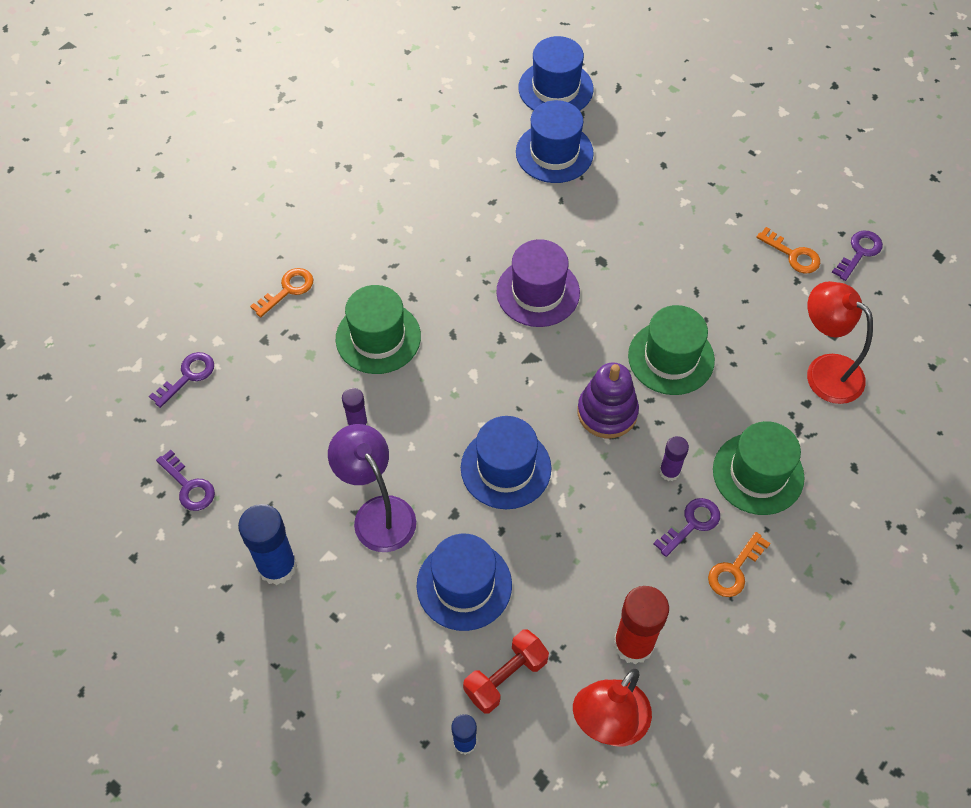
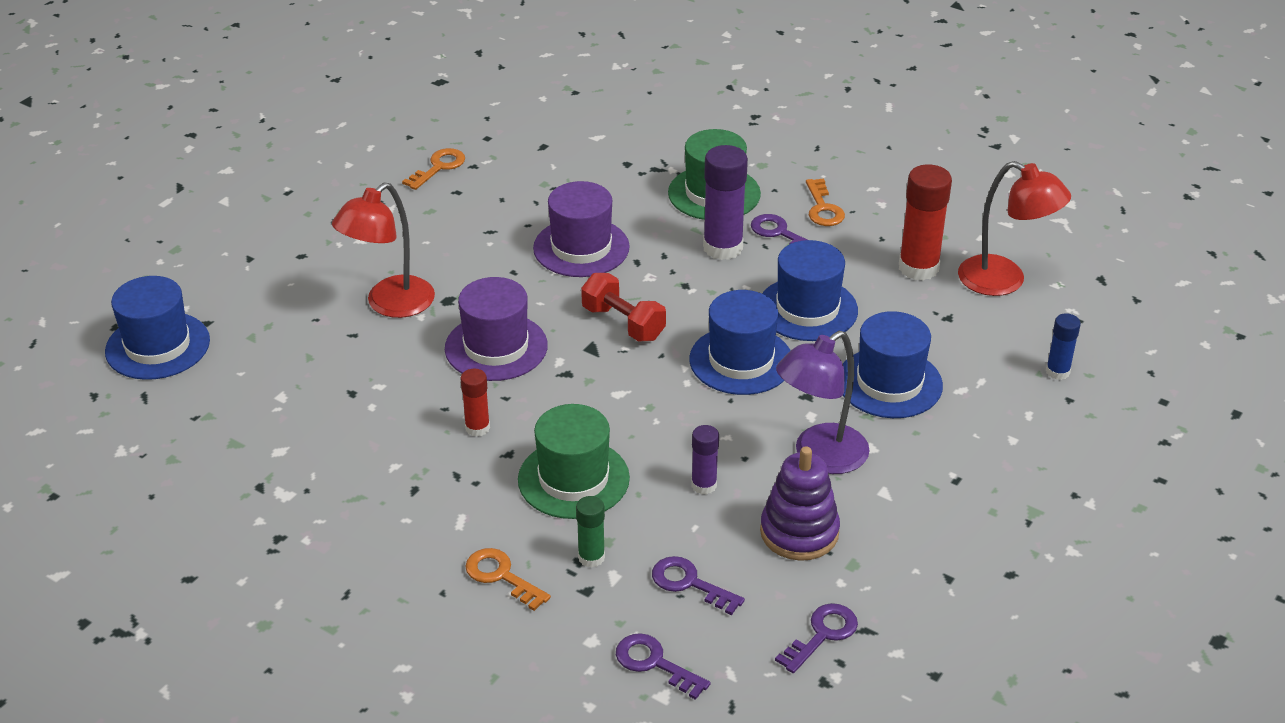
camera: 95 degrees left, 20 degrees down
blue glue stick [238,504,297,585] -> none
red dumbbell [463,629,549,714] -> red dumbbell moved to [581,273,666,342]
blue hat [516,100,594,183] -> blue hat moved to [762,240,858,341]
purple stacking toy [577,362,639,438] -> purple stacking toy moved to [760,446,840,561]
green hat [628,305,715,395] -> purple hat [533,181,630,277]
purple glue stick [660,436,689,481] -> purple glue stick [703,145,748,260], size x1.81
orange key [708,532,770,597] -> orange key turned 45 degrees clockwise [806,178,845,226]
red lamp [807,281,873,404] -> red lamp moved to [332,182,435,318]
purple key [832,230,883,281] -> purple key moved to [652,556,745,615]
none -> red glue stick [460,368,490,437]
none -> green glue stick [576,496,605,568]

